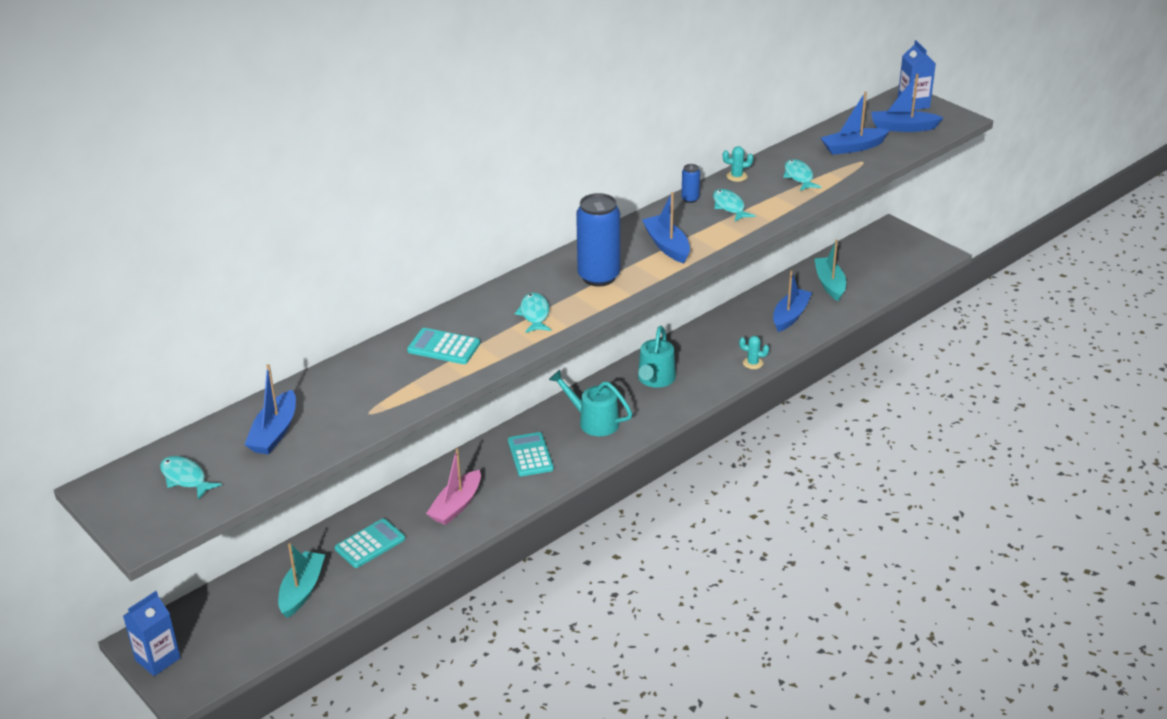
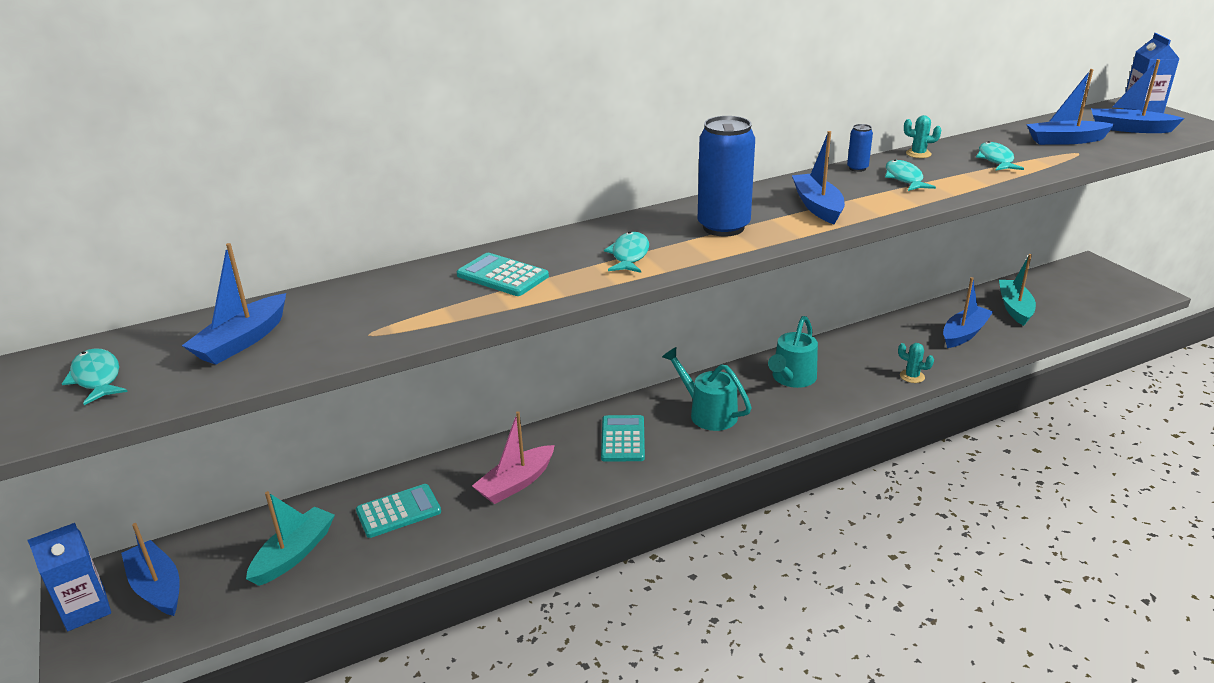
camera: 15 degrees right, 5 degrees down
none -> blue boat [121,523,179,616]

